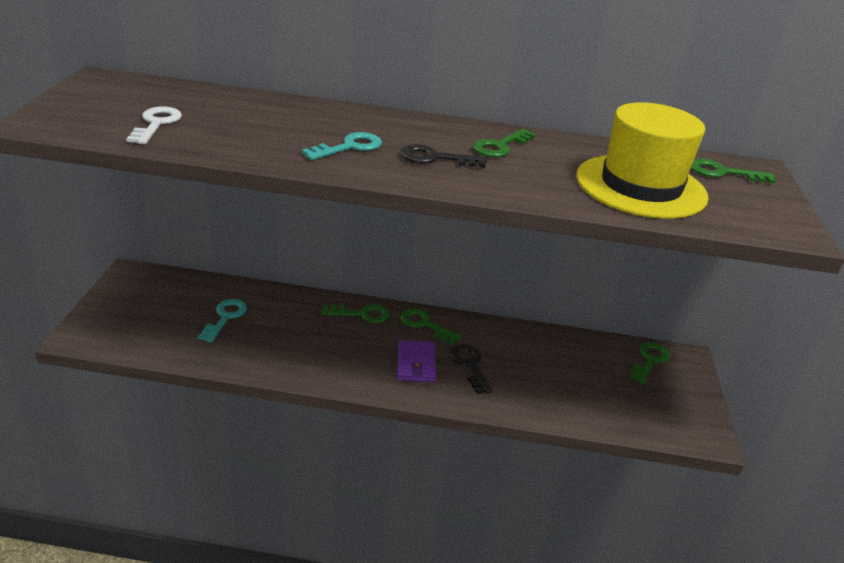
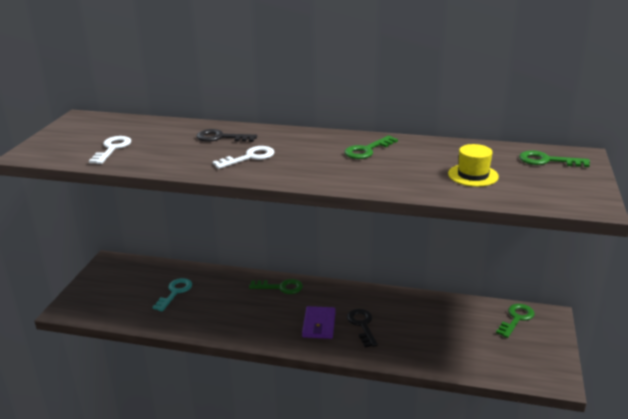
camera: 10 degrees right, 5 degrees down
turquoise key [302,132,382,160] -> white key [212,146,275,169]
black key [400,144,487,168] -> black key moved to [196,129,257,142]
green key [400,308,462,345] -> none
yellow hat [576,102,709,219] -> yellow hat [448,144,499,187], size x0.48

